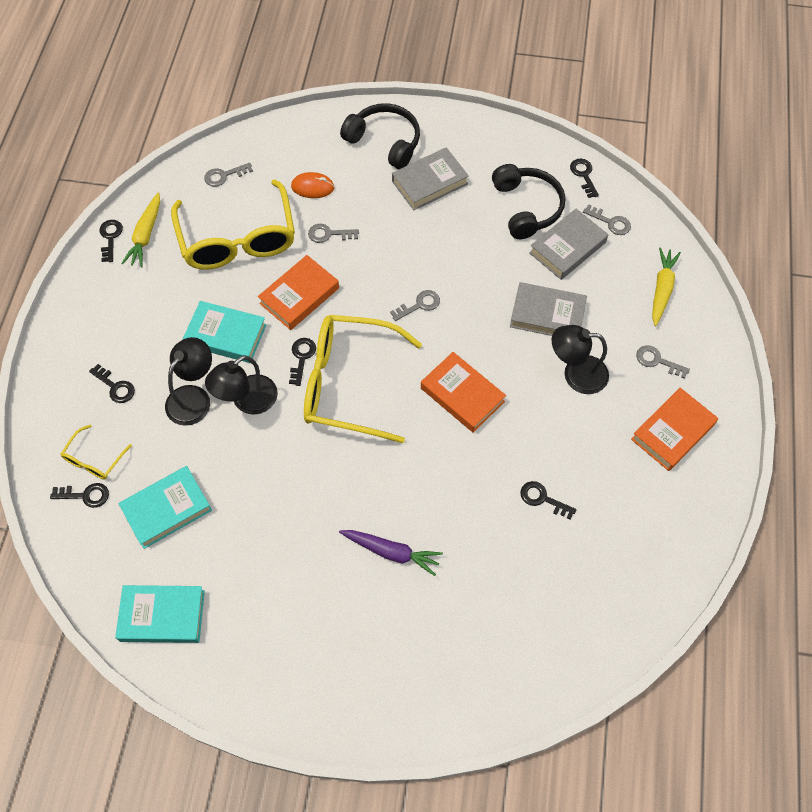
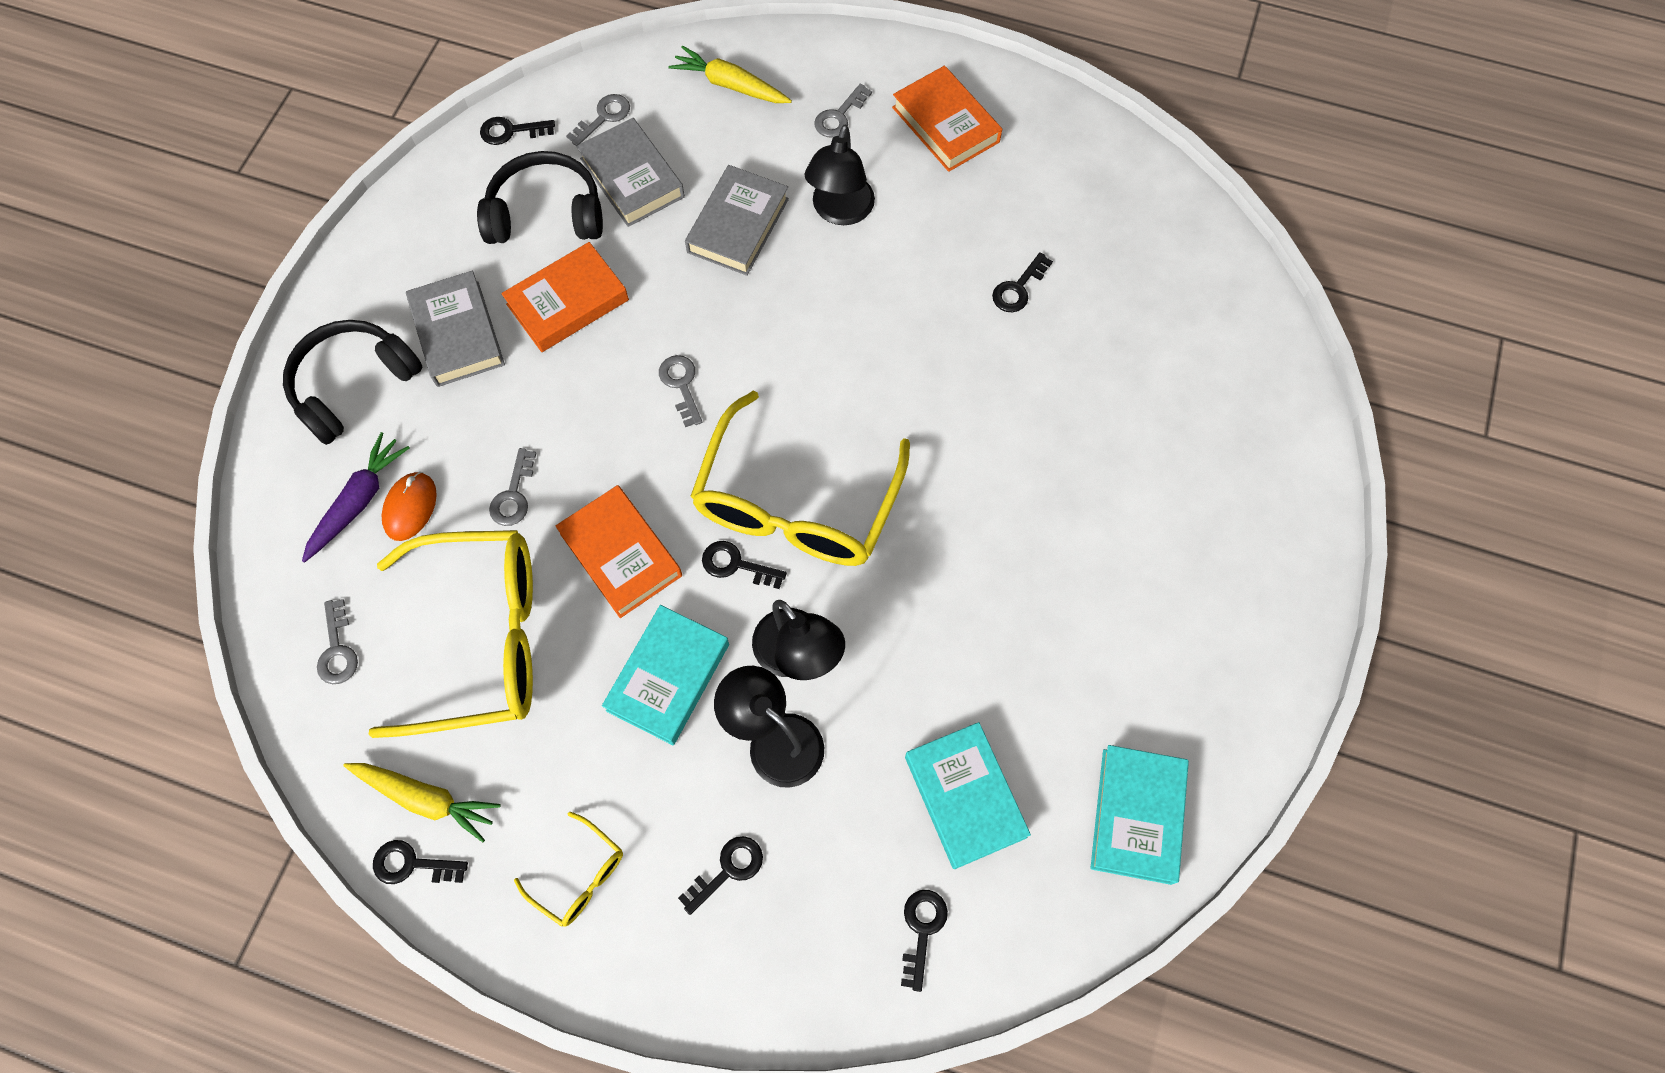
camera: 80 degrees left, 5 degrees up
yellow glasses [61,425,132,480] -> yellow glasses moved to [514,812,623,927]
purple carrot [339,530,443,576] -> purple carrot moved to [302,432,409,563]
orange book [421,352,506,433] -> orange book moved to [501,242,629,352]

